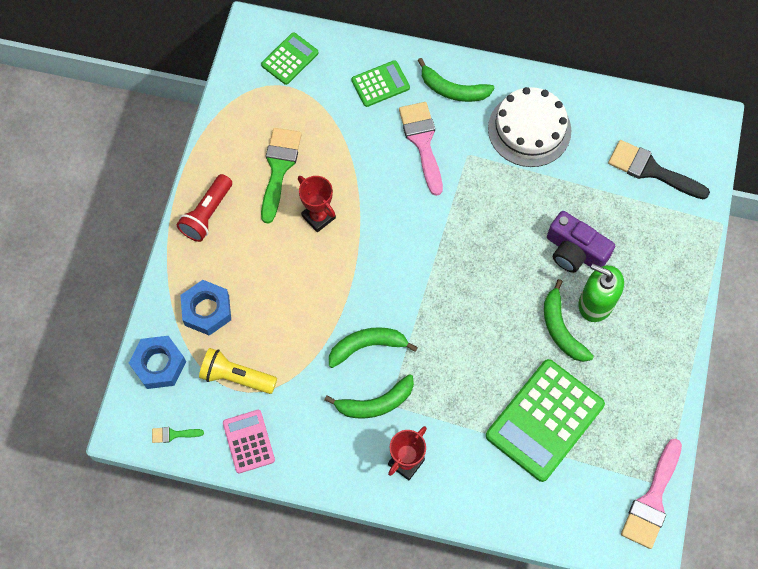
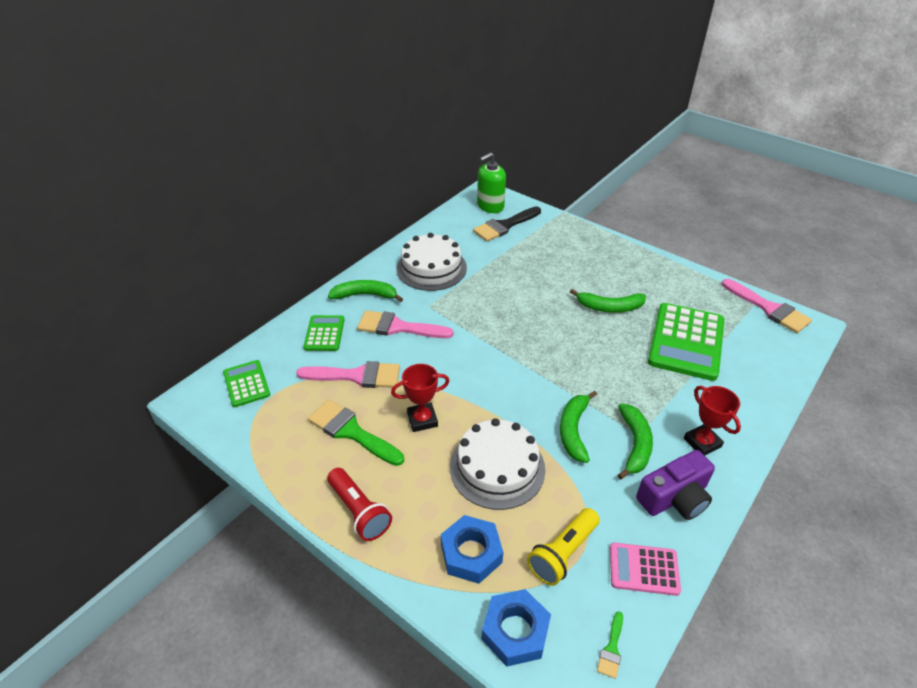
camera: 65 degrees left, 25 degrees down
green banana [418,58,495,102] -> green banana turned 135 degrees counterclockwise [328,280,403,302]
green calculator [486,359,605,482] -> green calculator turned 45 degrees clockwise [648,303,725,381]
purple camera [547,211,615,273] -> purple camera moved to [636,450,715,520]
green soap dispenser [578,264,624,322] -> green soap dispenser moved to [477,152,506,213]
none -> pink brush [296,361,400,388]
none -> white cake [450,418,545,510]

